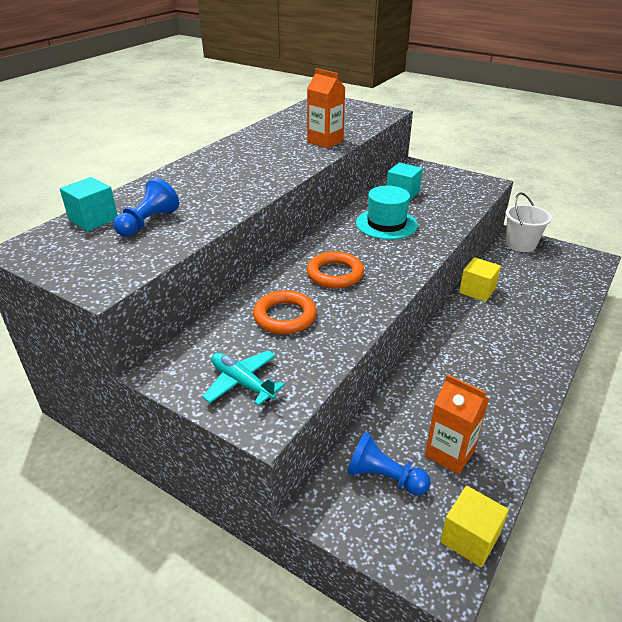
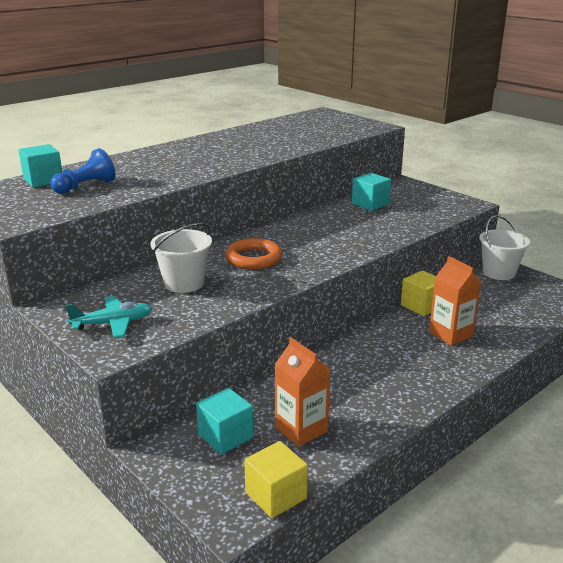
camera: 15 degrees right, 10 degrees down
turquoise plane [202,350,285,406] -> turquoise plane turned 105 degrees clockwise [66,296,153,338]
orange ring [253,290,317,334] -> white bucket [151,223,212,293]
orange carton [307,68,345,148] -> orange carton moved to [429,256,482,346]
blue pawn [347,432,431,495] -> turquoise cube [196,388,253,455]
turquoise hat [356,186,418,240] -> none

